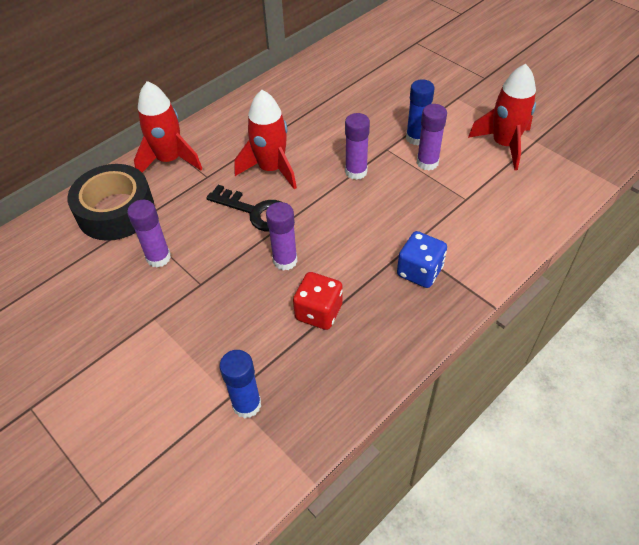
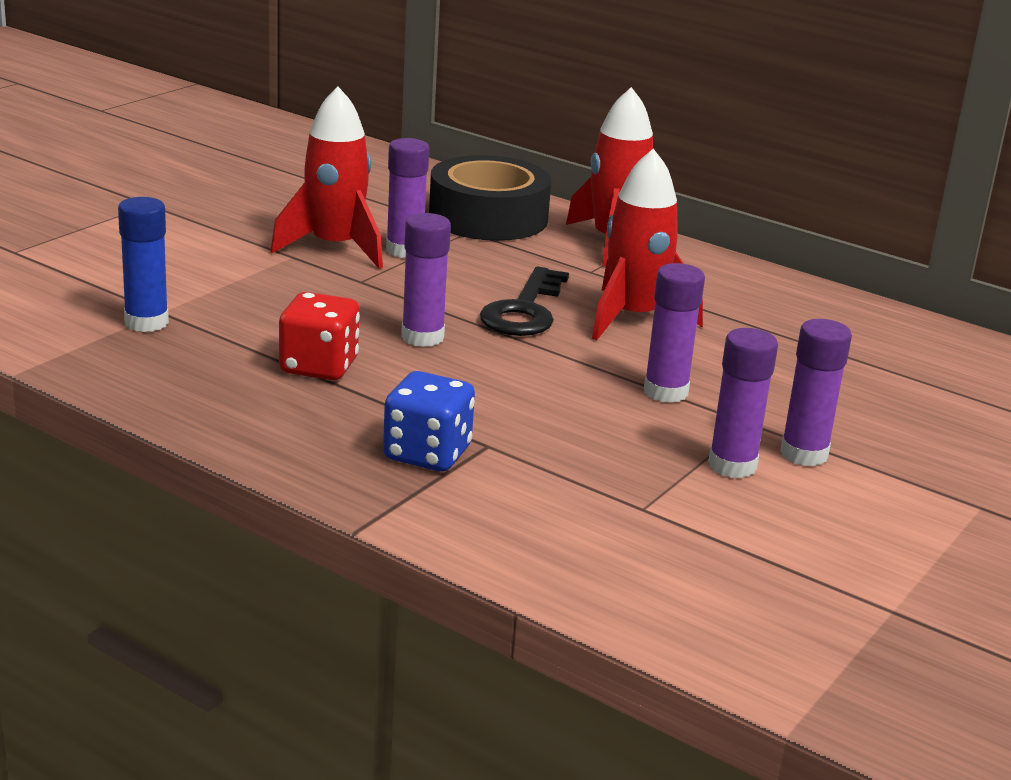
camera: 75 degrees right, 25 degrees down
blue glue stick [406,79,435,145] -> purple glue stick [780,319,852,466]
red rocket [468,64,536,170] -> red rocket moved to [271,87,383,269]

